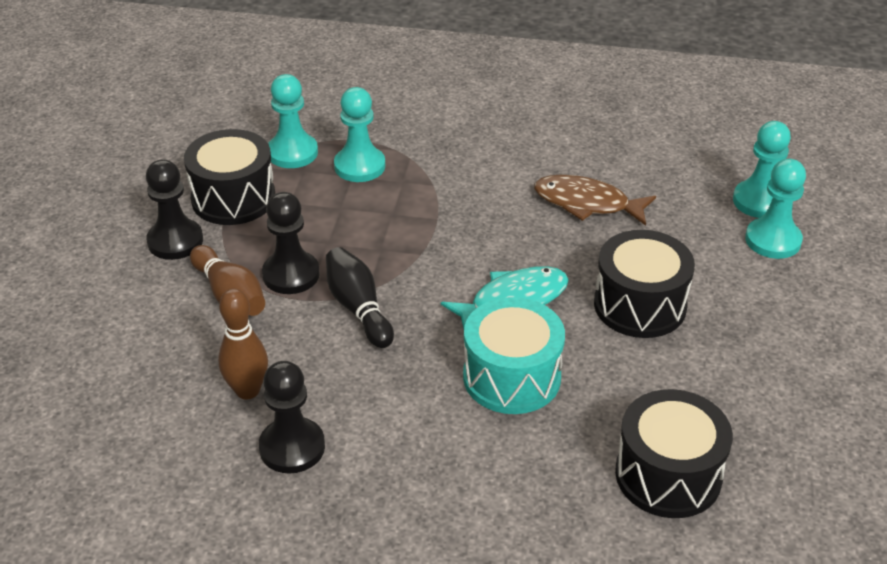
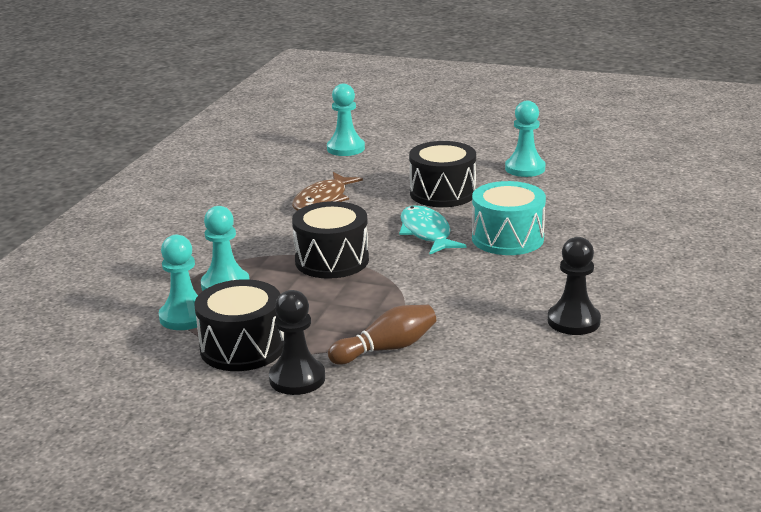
camera: 80 degrees left, 15 degrees down
brown bowling pin [218,288,268,399] -> none
black pawn [262,192,320,294] -> none
black bowling pin [326,247,394,348] -> none
black drum [615,389,733,518] -> black drum moved to [292,201,369,279]
turquoise pawn [745,159,806,259] -> turquoise pawn moved to [505,101,545,177]

